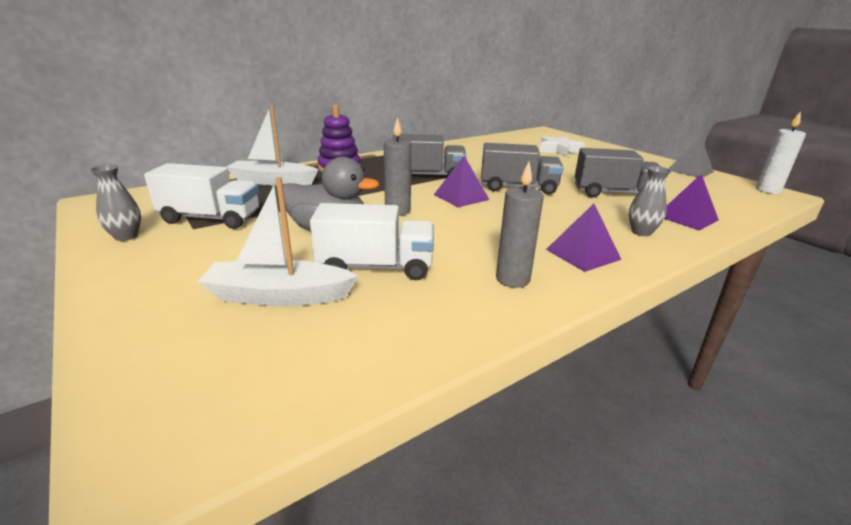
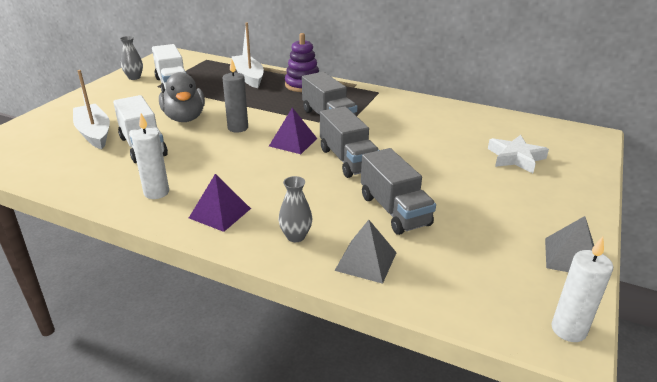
camera: 60 degrees right, 5 degrees up
grey candle [496,162,544,288] -> white candle [131,114,169,199]
purple pyramid [664,174,719,231] -> grey pyramid [334,220,397,284]

